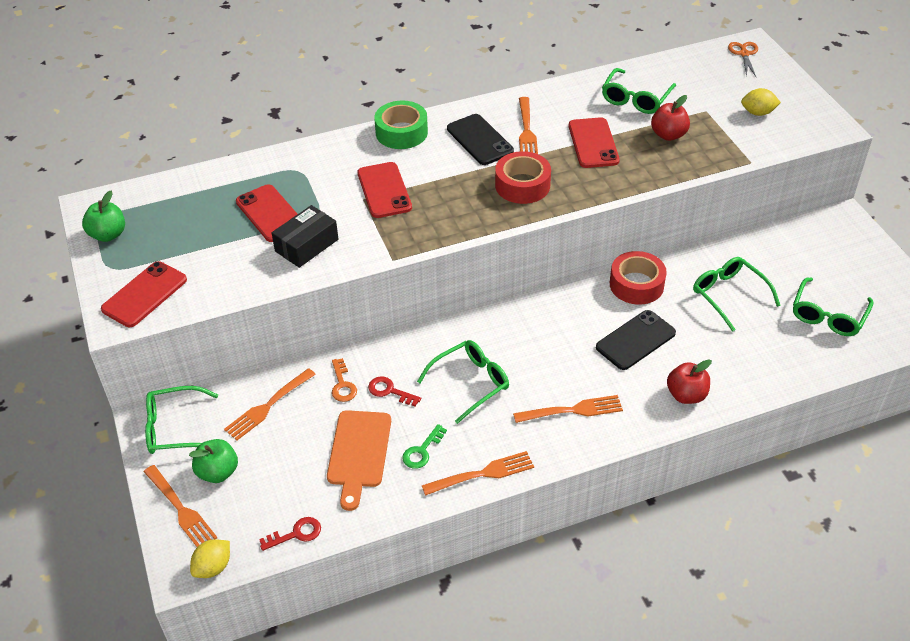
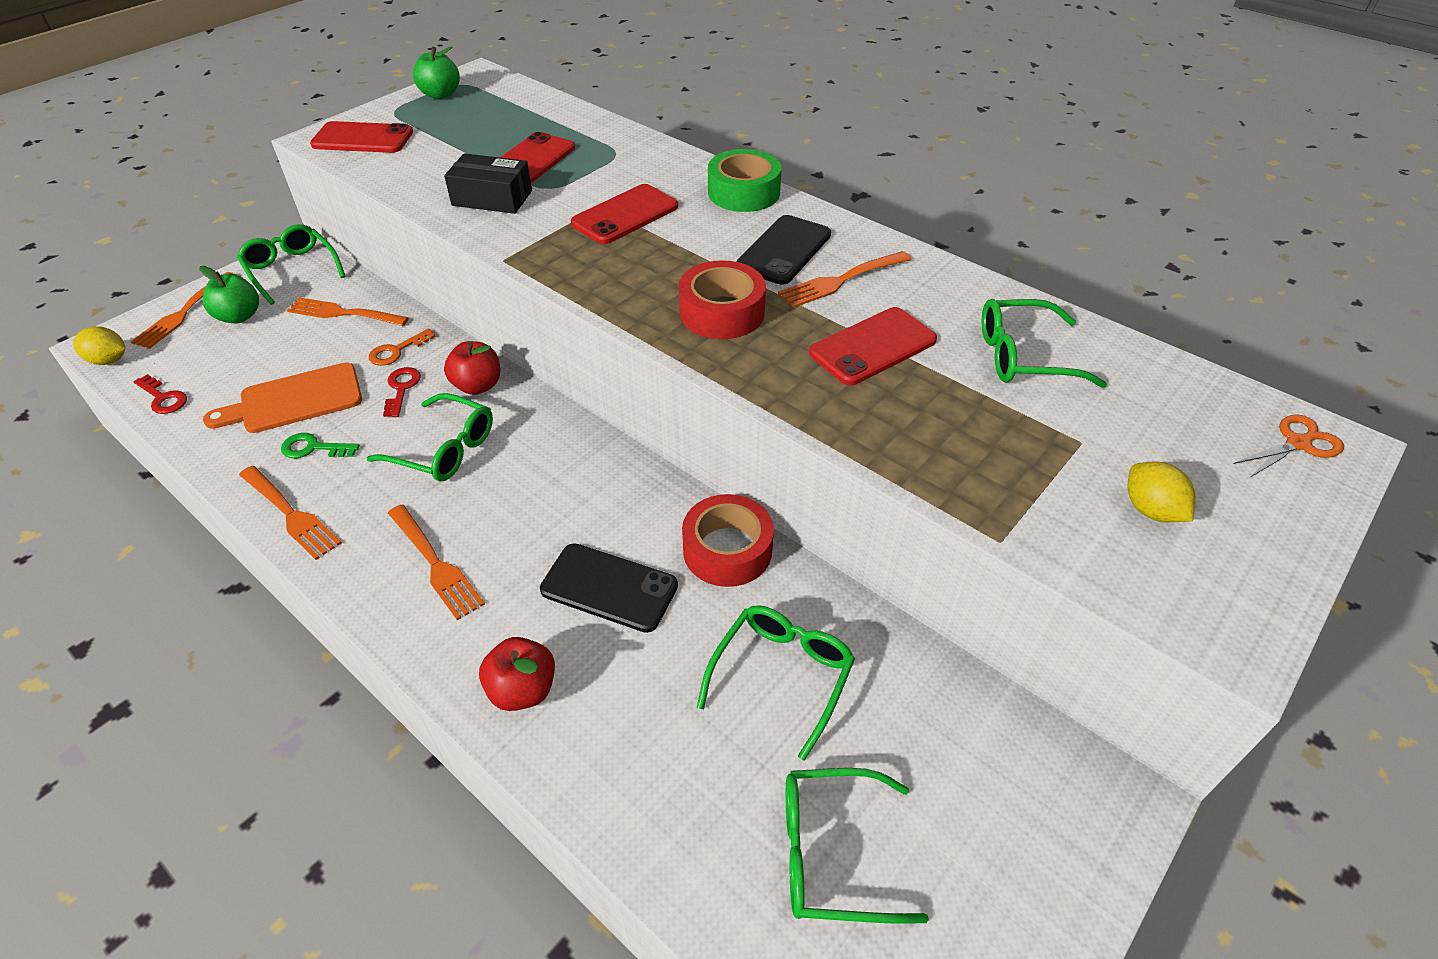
camera: 60 degrees right, 0 degrees up
red apple [651,95,690,141] -> red apple moved to [444,341,500,395]

